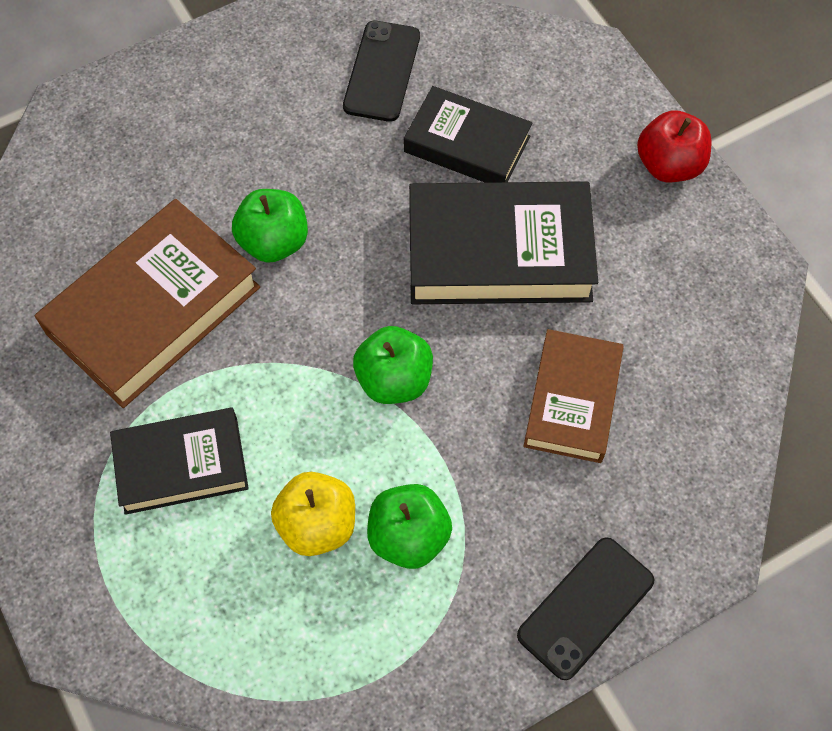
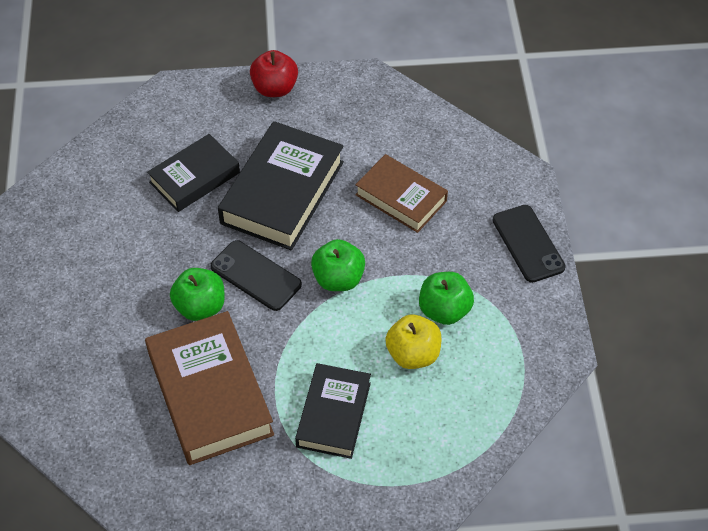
camera: 65 degrees left, 10 degrees down
black phone [343,21,420,122] -> black phone moved to [210,240,302,311]

